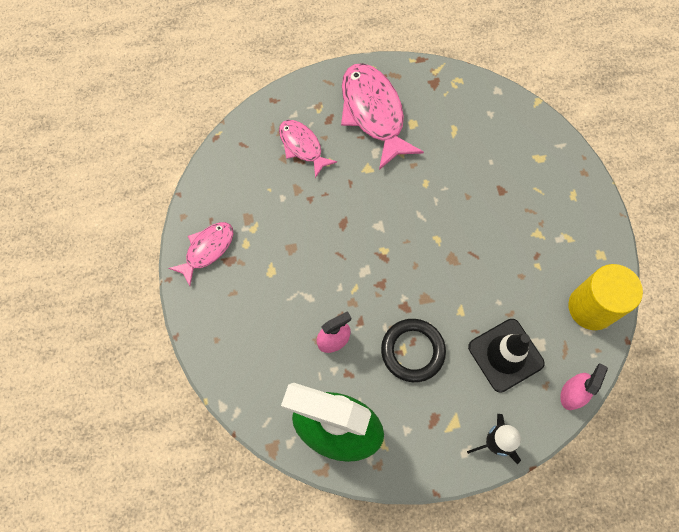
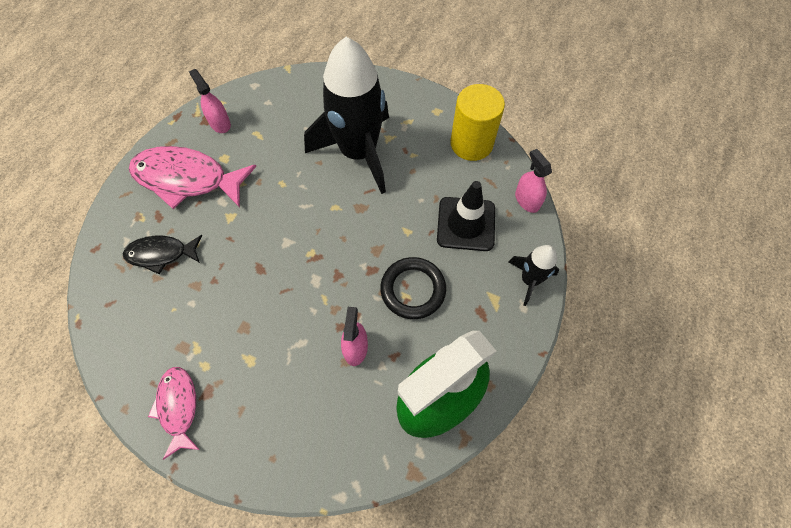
camera: 55 degrees left, 5 degrees down
pink fish [279,120,337,178] -> black fish [123,235,202,274]
none -> pink spray bottle [189,69,231,133]
none -> black rocket [304,37,389,194]

